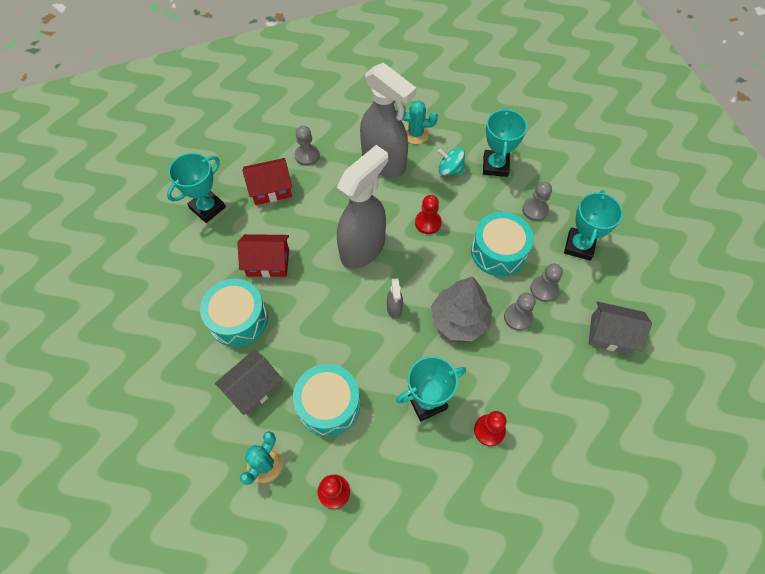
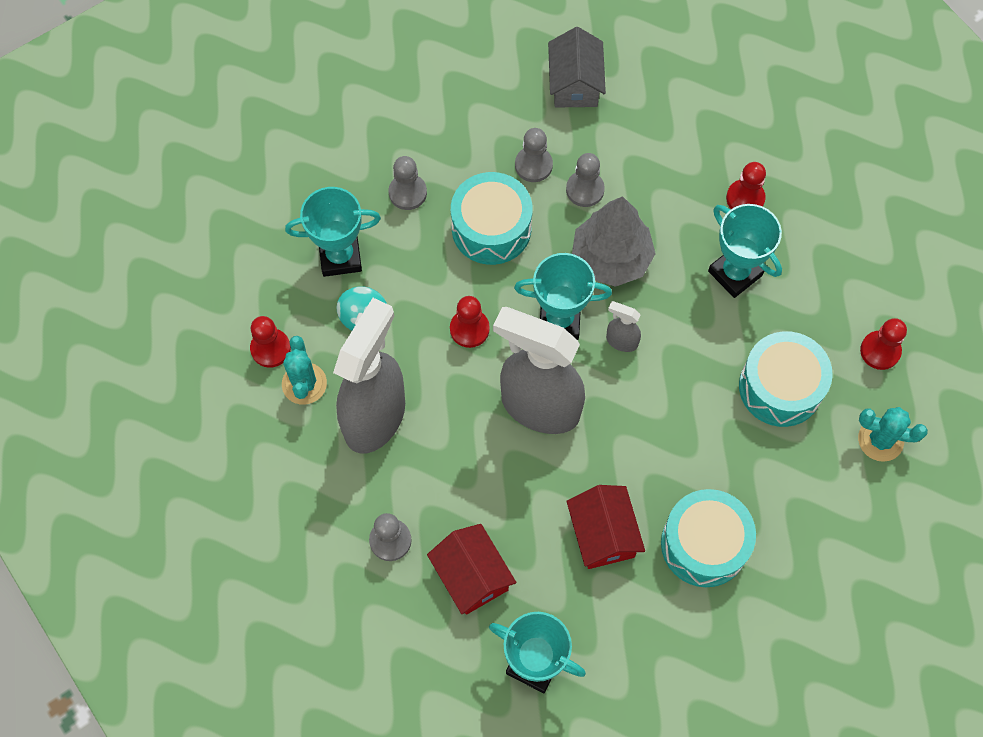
camera: 105 degrees left, 5 degrees up
grey house [215,350,283,416] -> none
grey spray bottle [387,278,403,319] -> grey spray bottle turned 135 degrees counterclockwise [606,301,641,352]
turquoise trophy [564,190,623,261] -> turquoise trophy moved to [514,253,612,340]
none -> red pawn [250,316,291,368]

